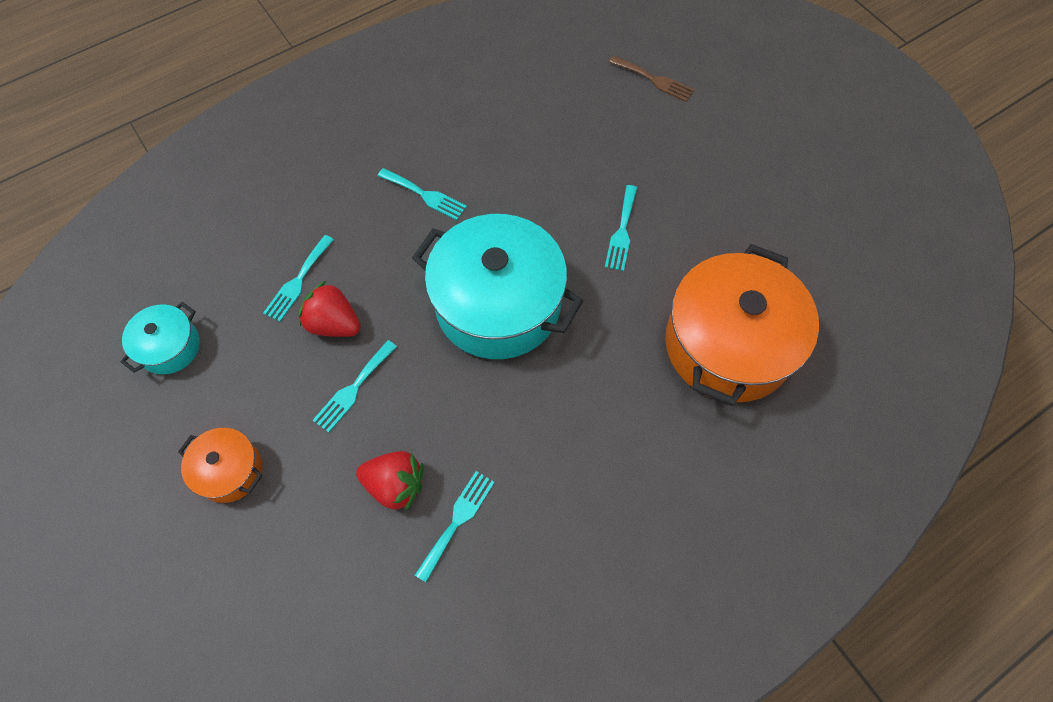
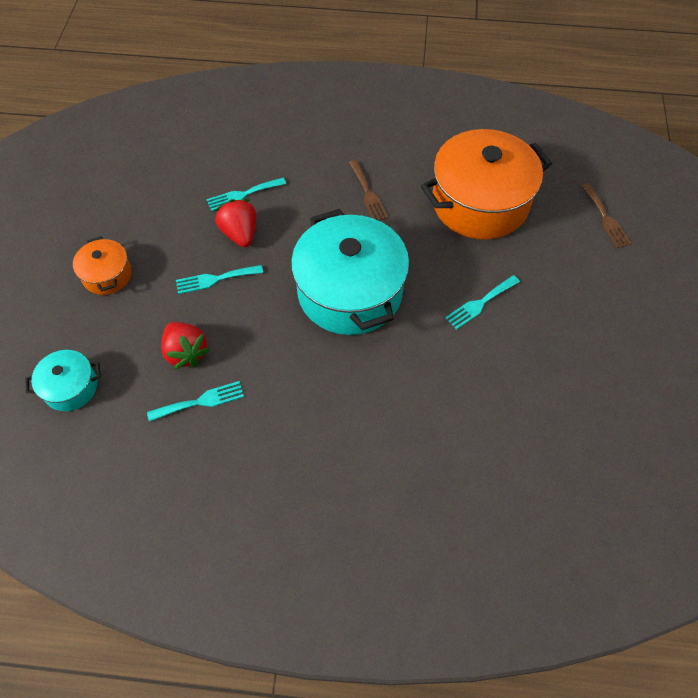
camera: 40 degrees right, 5 degrees down
turquoise pot [120,302,200,374] -> turquoise pot moved to [25,350,101,411]
turquoise fork [378,168,467,220] -> brown fork [349,160,389,221]
orange pot [665,244,819,406] -> orange pot moved to [421,129,552,240]

